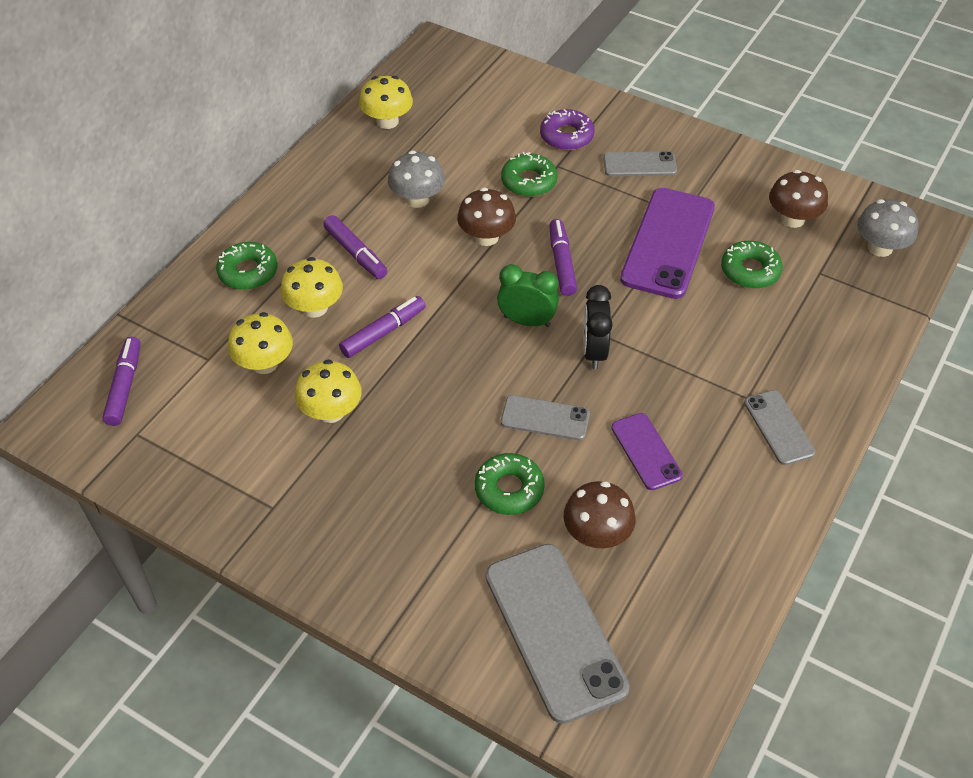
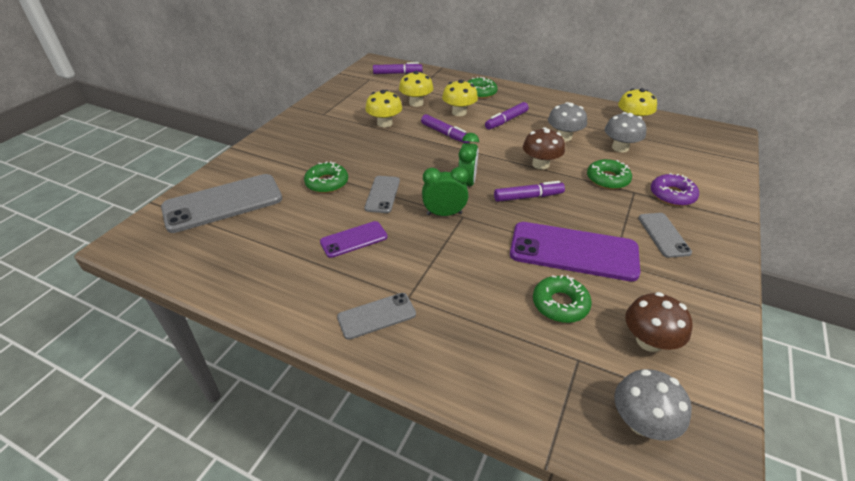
camera: 85 degrees right, 10 degrees down
brown mushroom [564,481,636,548] -> none
black clock [583,285,612,369] -> green clock [422,167,469,216]
none -> grey mushroom [605,112,646,152]

